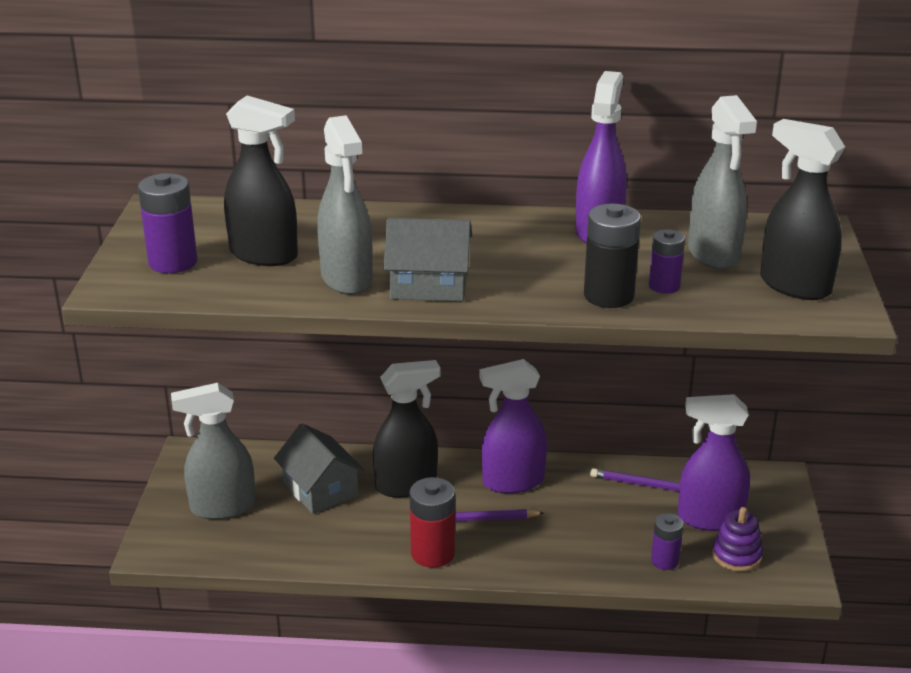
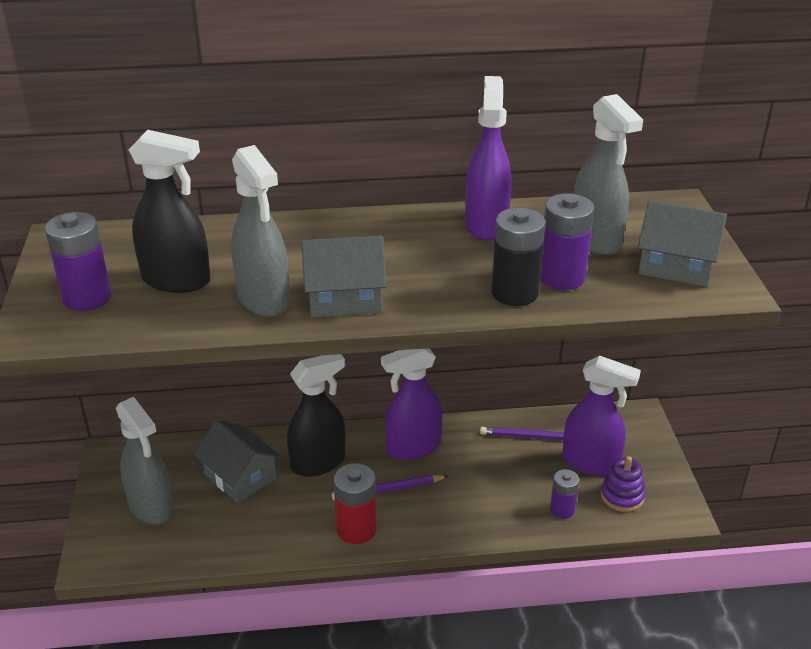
camera: 10 degrees left, 5 degrees up
grey spray bottle [171,383,255,520] -> grey spray bottle turned 105 degrees counterclockwise [116,397,174,524]
purple battery [649,229,685,294] -> purple battery [540,194,594,290], size x1.59
purple spray bottle [678,394,750,531] -> purple spray bottle turned 150 degrees counterclockwise [562,356,641,476]
black spray bottle [760,119,845,300] -> grey house [638,201,727,287]

